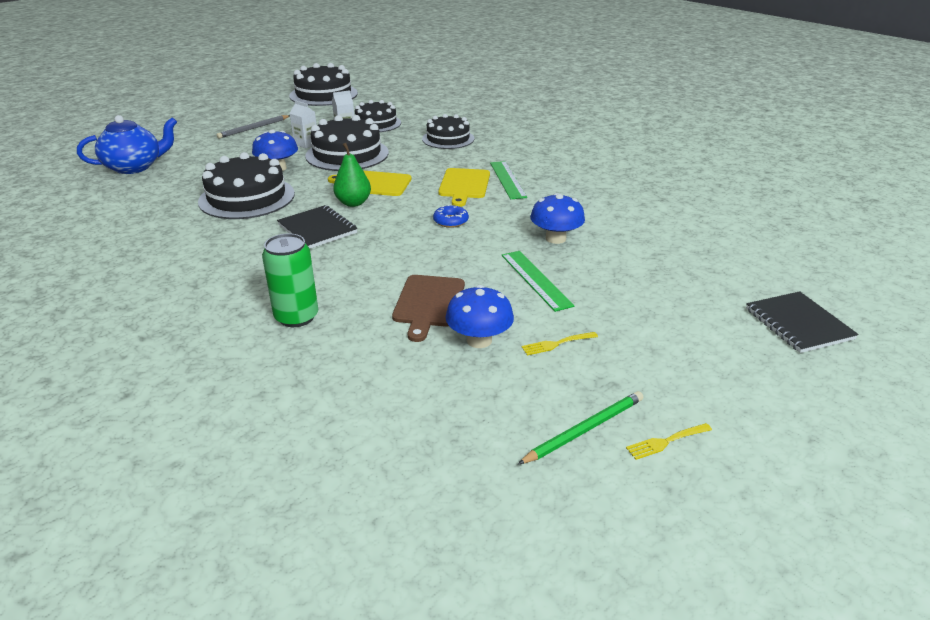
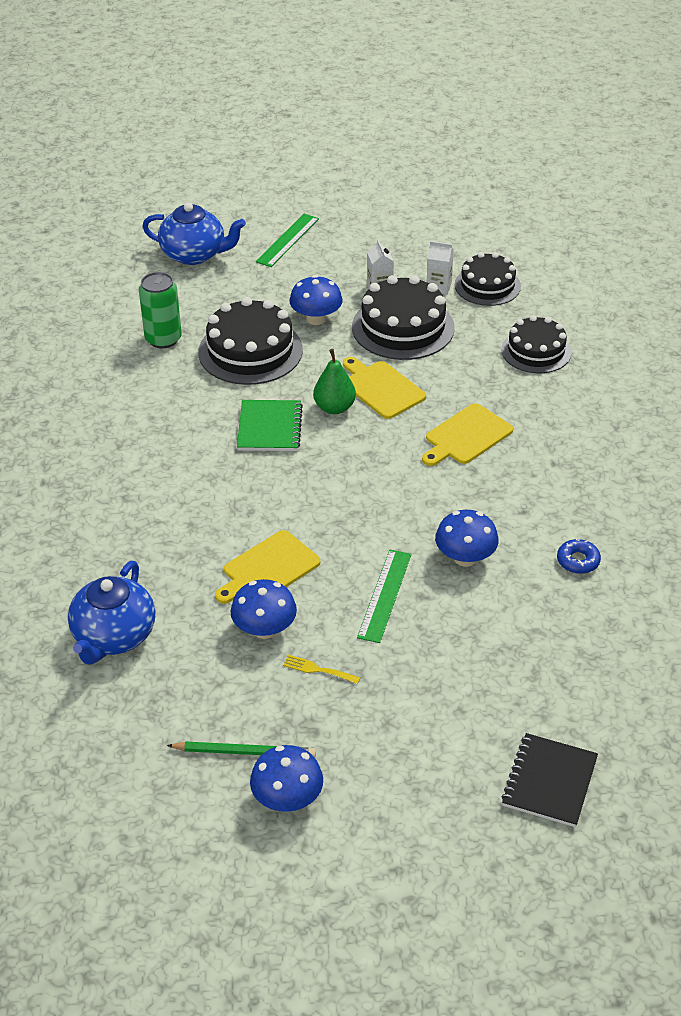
camera: 40 degrees right, 10 degrees up
grey pencil [217,115,290,138] -> none
green can [262,233,318,327] -> green can moved to [139,272,182,348]
black notebook [277,205,358,249] -> green notebook [237,400,303,451]
black cake [289,63,358,106] -> none
brown cutting board [392,275,465,342] -> yellow cutting board [215,530,320,604]
blue donut [433,204,469,228] -> blue donut moved to [557,539,601,574]
green ruler [490,161,527,199] -> green ruler moved to [256,214,319,267]
yellow fork [626,423,712,460] -> blue mushroom [250,745,323,812]
none -> blue teapot [68,561,155,665]

